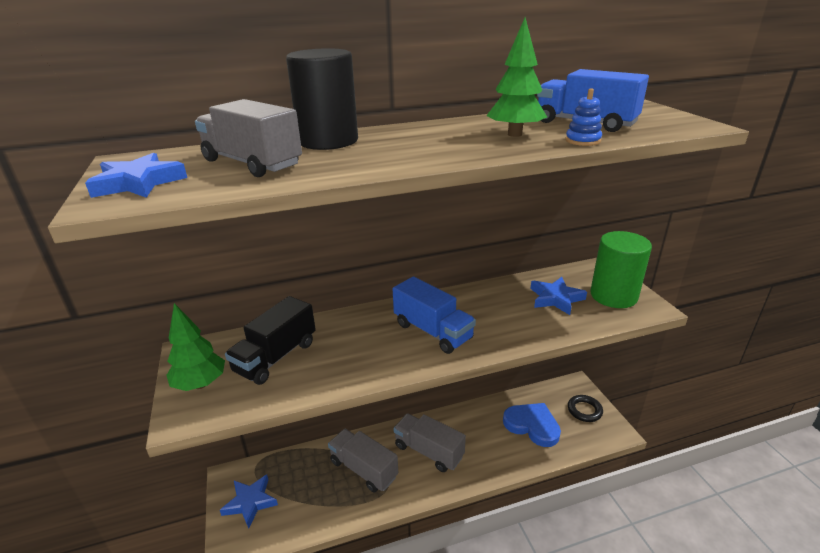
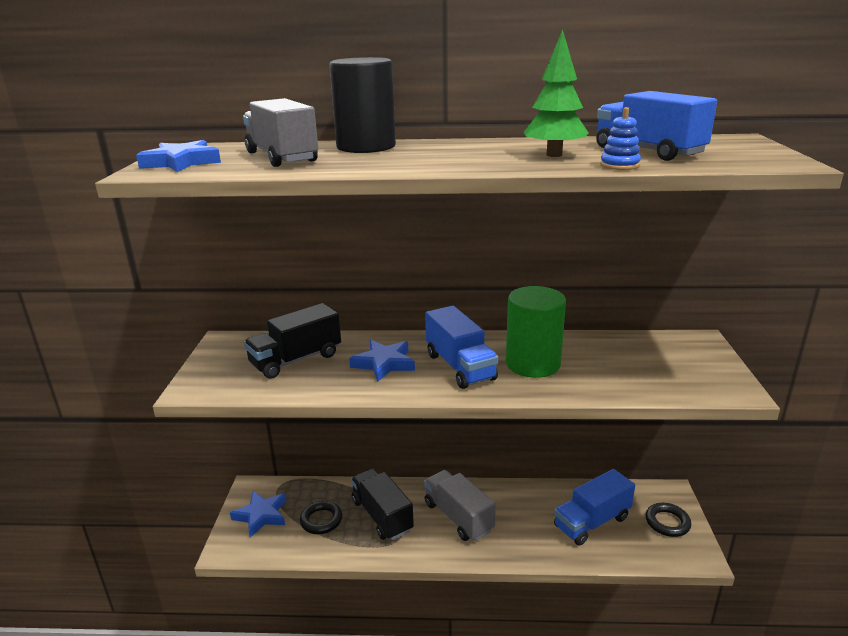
camera: 20 degrees right, 5 degrees down
green tree [166,303,225,391] -> none
grey truck [328,429,398,493] -> black truck [351,468,414,540]
blue heart [503,403,561,447] -> blue truck [554,469,635,545]
blue star [530,277,587,315] -> blue star moved to [349,340,415,382]
green cylinder [590,231,652,308] -> green cylinder moved to [506,286,566,378]
none -> black ring [300,501,342,534]

